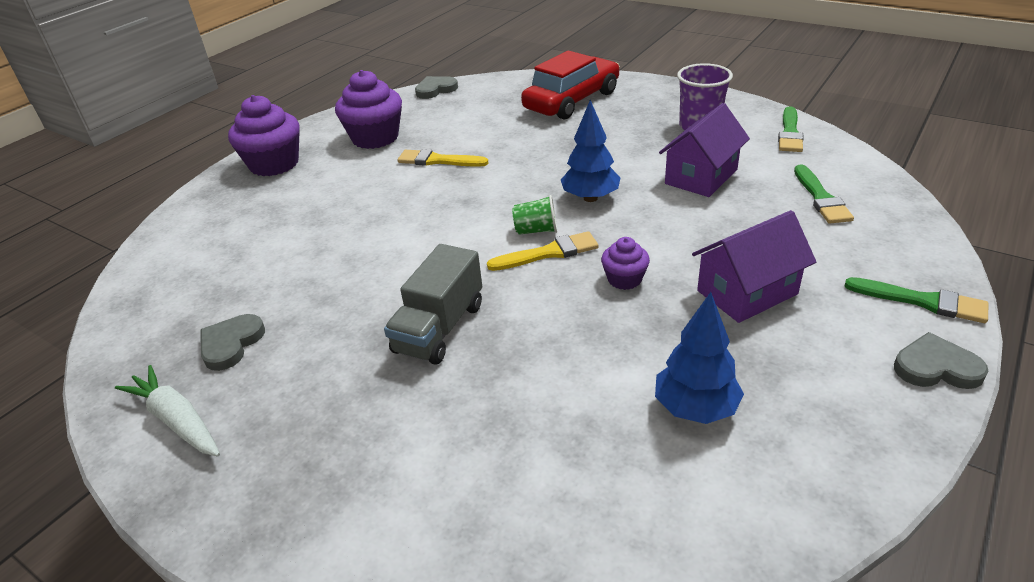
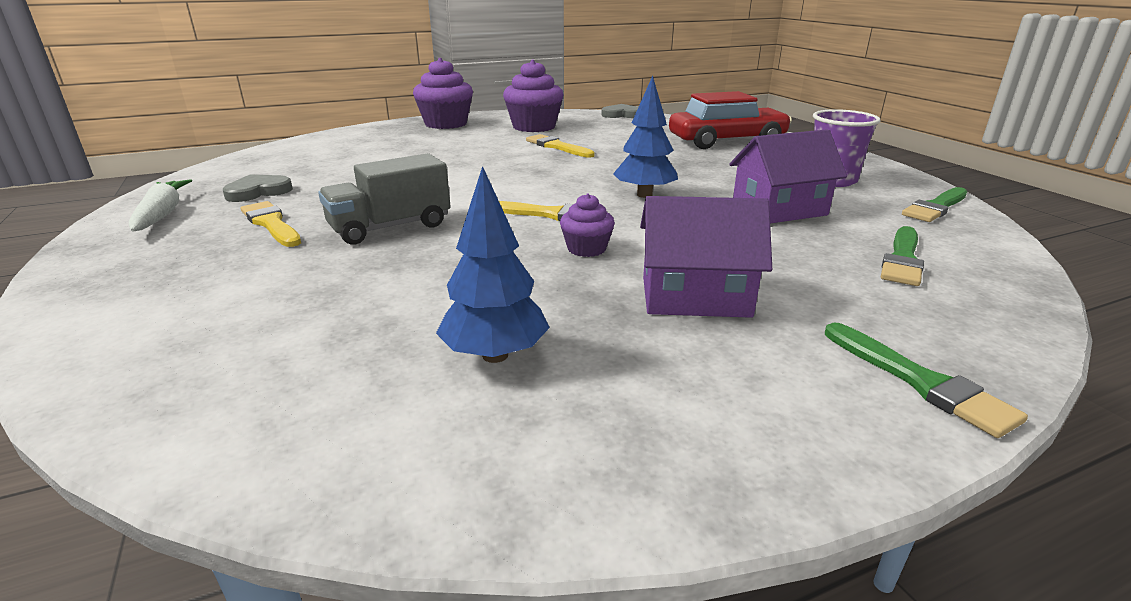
camera: 30 degrees right, 10 degrees down
green cup [512,195,557,235] -> none
grey heart [894,332,988,389] -> none
none -> yellow brush [241,201,301,247]

